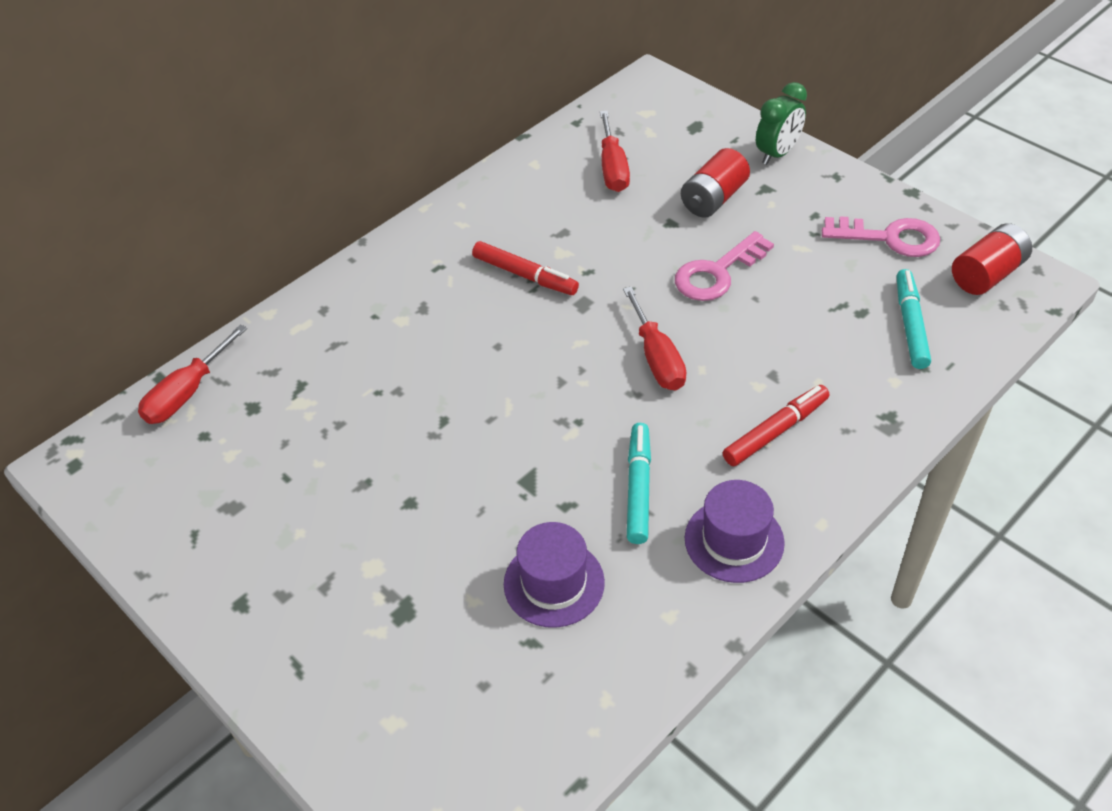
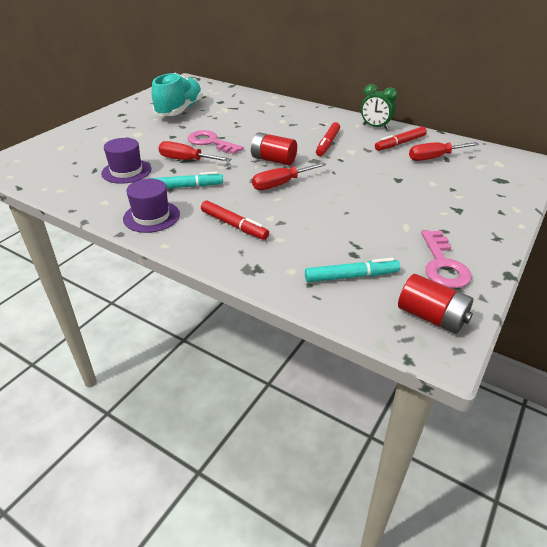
camera: 75 degrees right, 10 degrees down
red screwdriver [138,324,247,424] -> red screwdriver moved to [158,141,231,162]
pink key [675,231,774,301] -> pink key moved to [187,130,244,154]
red battery [681,148,750,218] -> red battery moved to [251,132,297,165]
green clock [756,82,807,165] -> green clock moved to [361,84,397,130]
none -> turquoise shoe [151,73,203,116]
none -> red marker [375,127,427,151]

